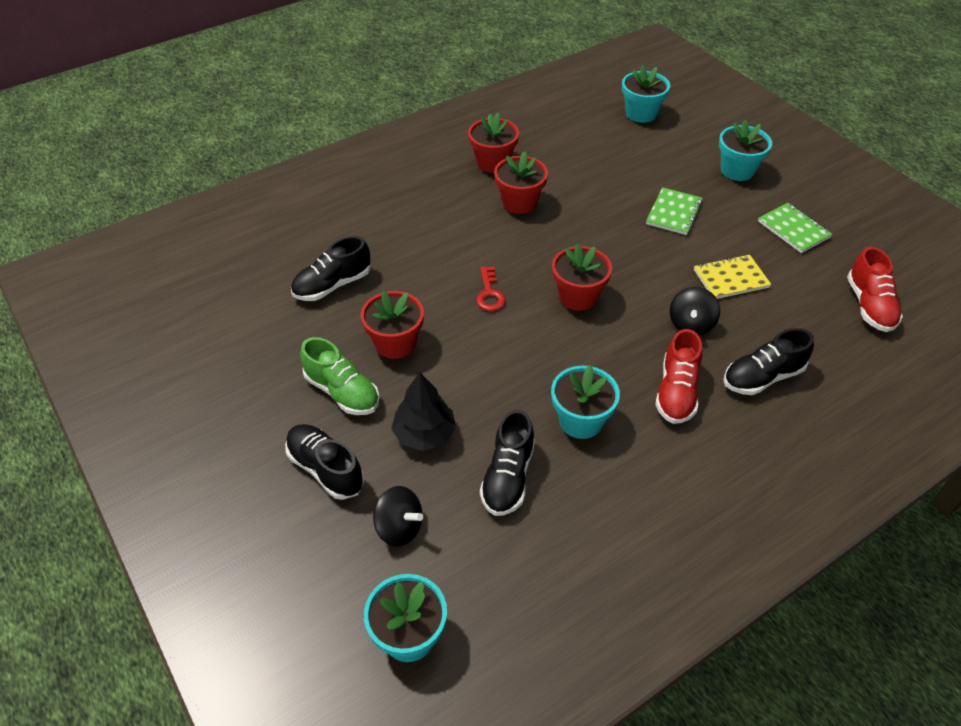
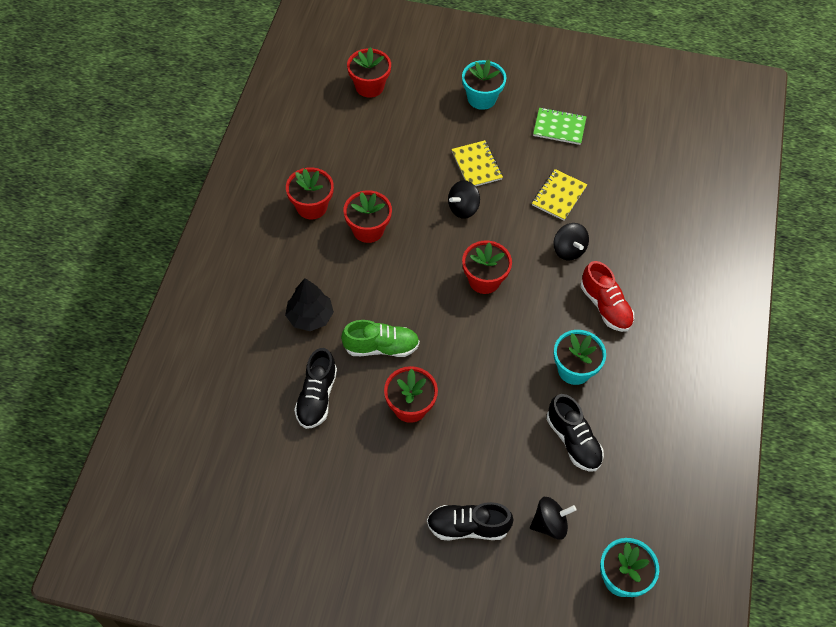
camera: 45 degrees left, 10 degrees up
green shoe [300,337,379,415] -> green shoe moved to [341,320,420,357]
black tree [391,372,456,451] -> black tree moved to [285,278,334,331]
red key [476,267,506,311] -> none
turquoise flower pot [622,65,670,123] -> red flower pot [347,47,391,98]
green notebook [646,187,703,235] -> yellow notebook [452,140,503,186]
black shoe [723,328,814,395] -> none
red shoe [847,247,903,332] -> none
none -> black spinning top [448,180,480,219]

